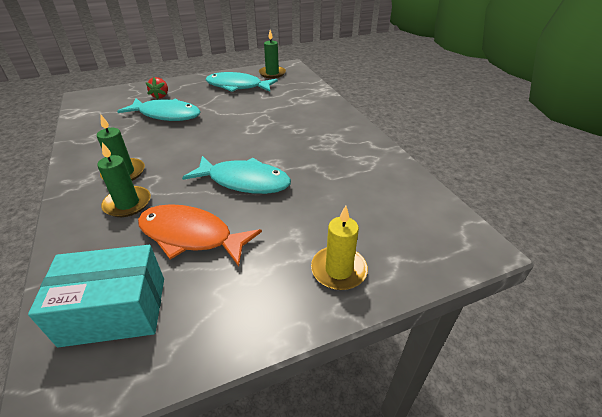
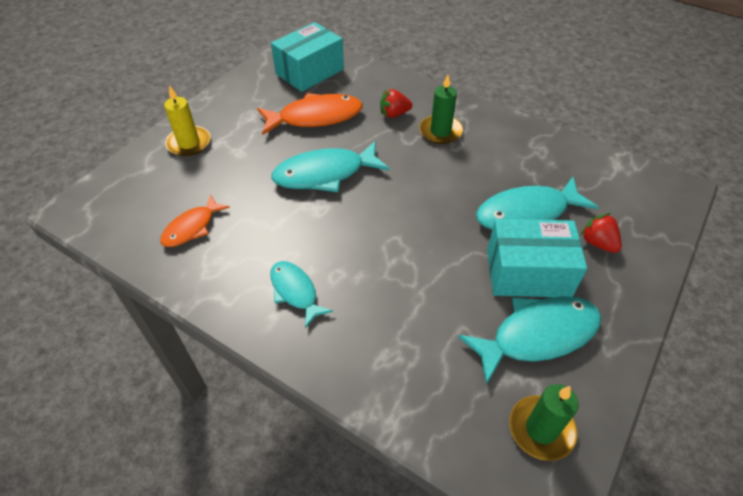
camera: 145 degrees right, 10 degrees up
green candle [97,142,151,217] -> red strawberry [380,89,412,118]
none -> orange fish [160,195,230,247]
none -> turquoise fish [270,261,333,328]
none -> turquoise box [487,219,587,297]

